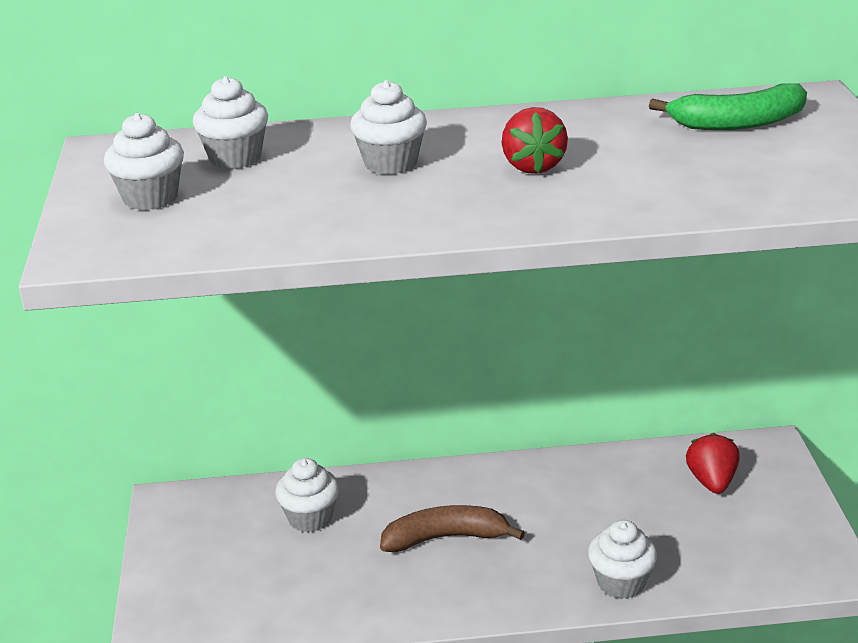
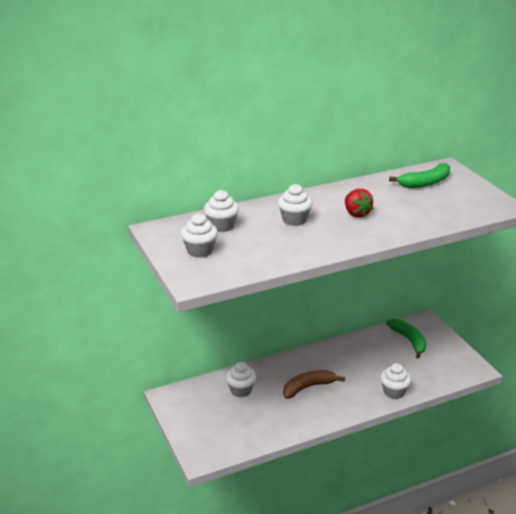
camera: 20 degrees left, 0 degrees up
red strawberry [686,433,740,494] -> green banana [386,319,426,359]

